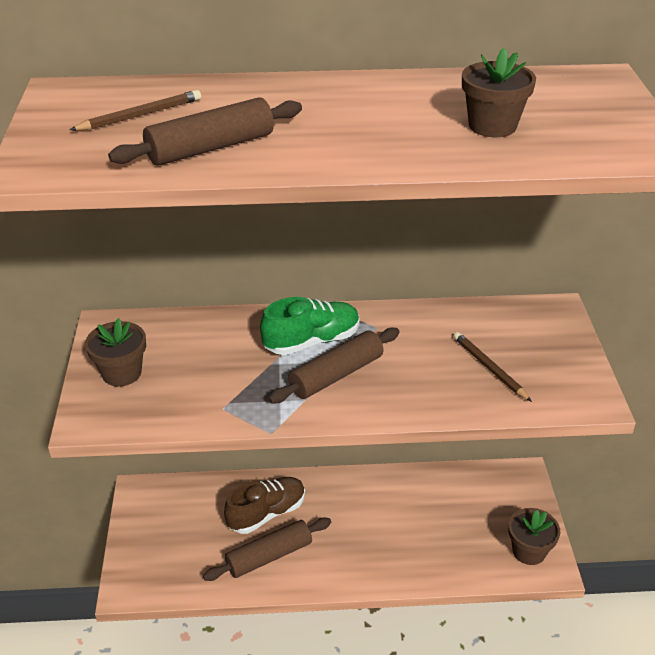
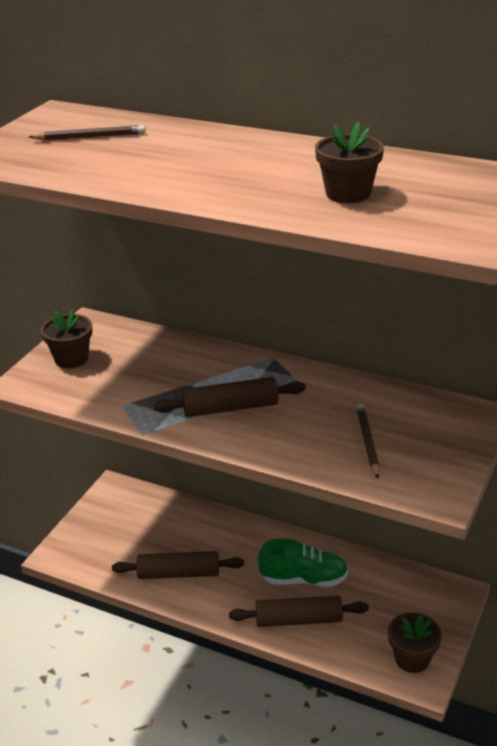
camera: 30 degrees right, 5 degrees down
brown rolling pin [108,98,302,166] -> brown rolling pin moved to [229,596,369,627]
brown shoe [224,477,305,534] -> none
green shoe [260,297,360,355] -> green shoe moved to [258,538,348,587]

